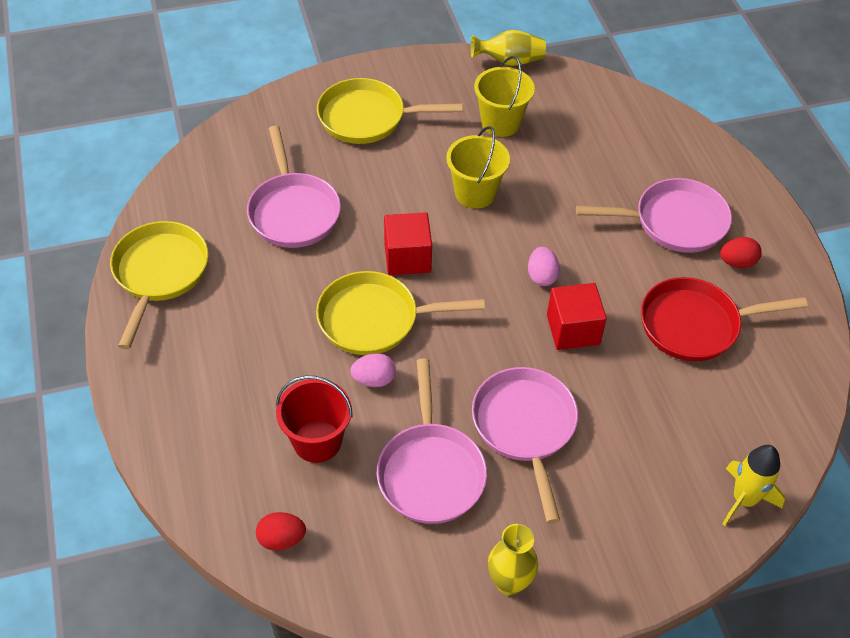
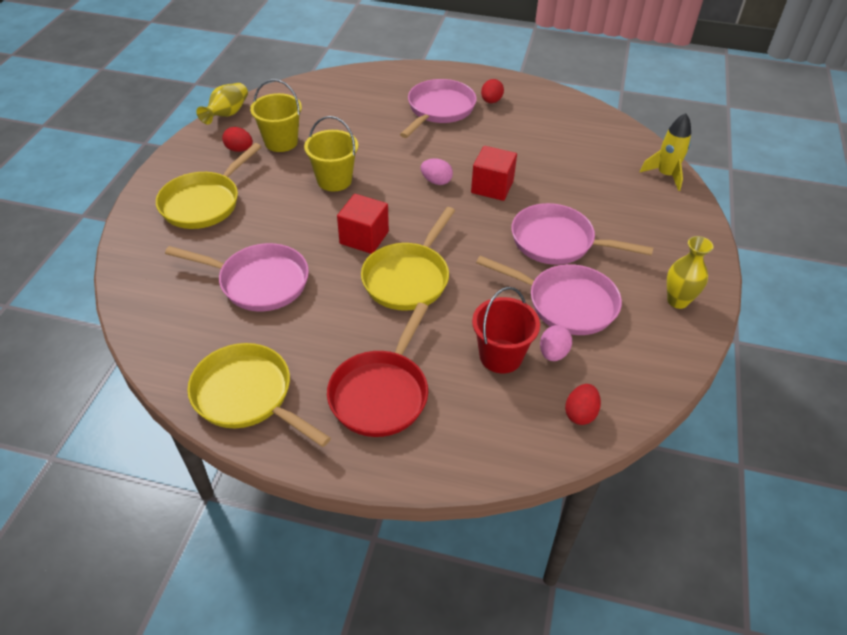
camera: 60 degrees left, 5 degrees down
pink egg [350,353,396,387] -> pink egg moved to [540,325,572,361]
red pan [641,277,808,361] -> red pan moved to [327,303,428,437]
none -> red egg [222,127,253,152]

